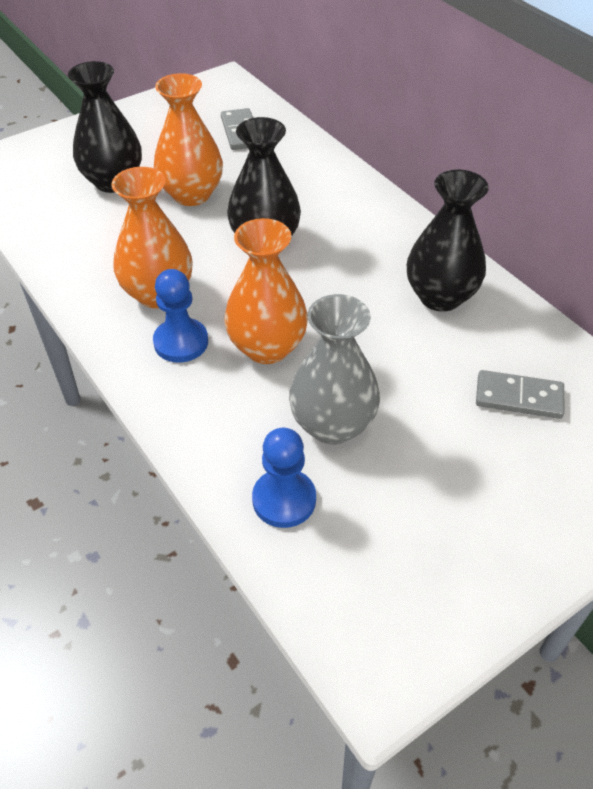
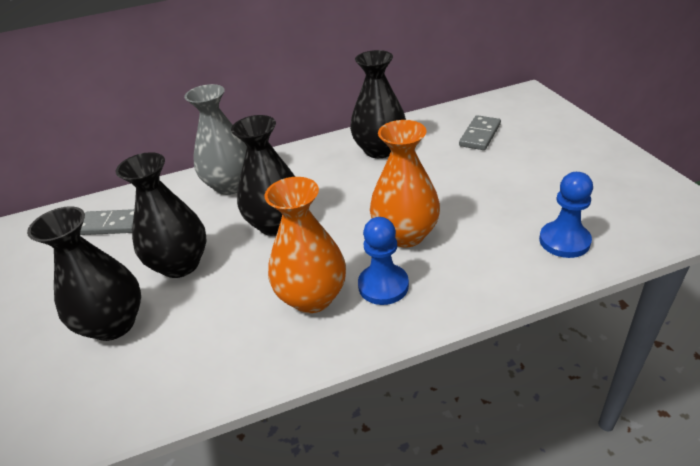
camera: 70 degrees left, 10 degrees down
orange vase [154,73,223,206] -> black vase [115,152,206,278]
grey vase [289,294,380,444] -> grey vase moved to [184,84,247,195]

